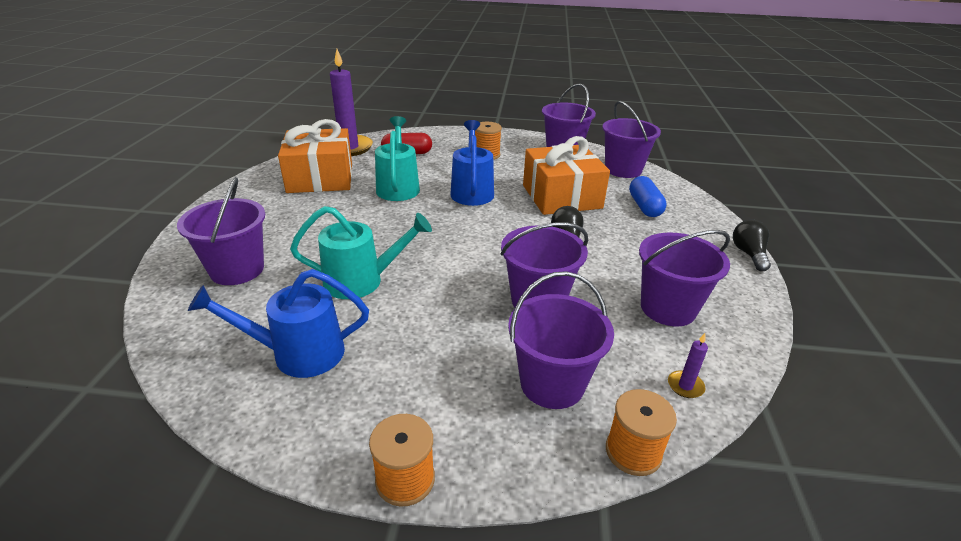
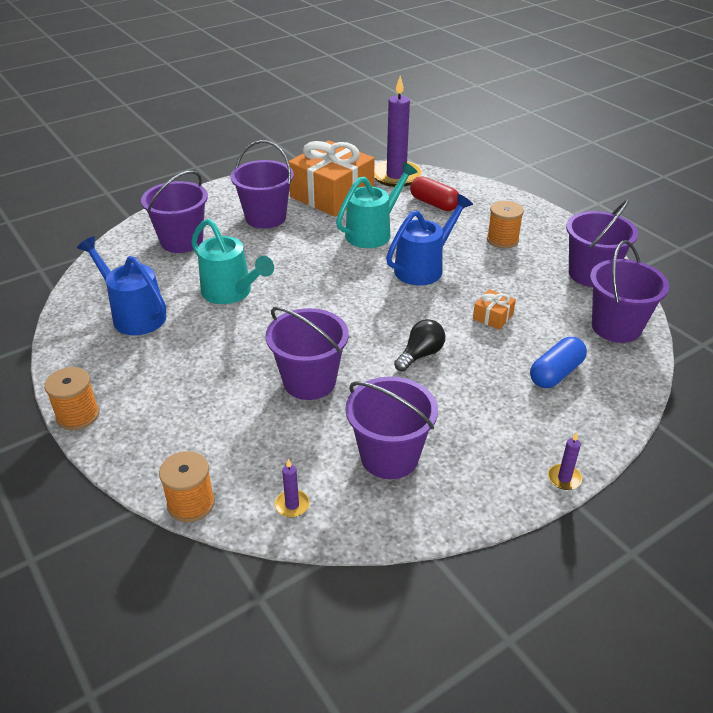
camera: 50 degrees right, 5 degrees up
purple bucket [508,271,614,409] -> purple bucket moved to [231,140,294,229]
orange gift [523,136,610,215] -> orange gift [473,289,516,330], size x0.40
black light bulb [733,219,771,271] -> purple candle [548,432,582,490]

